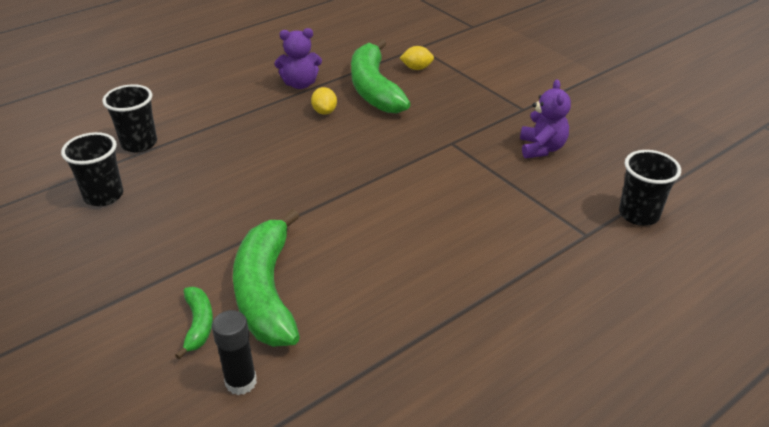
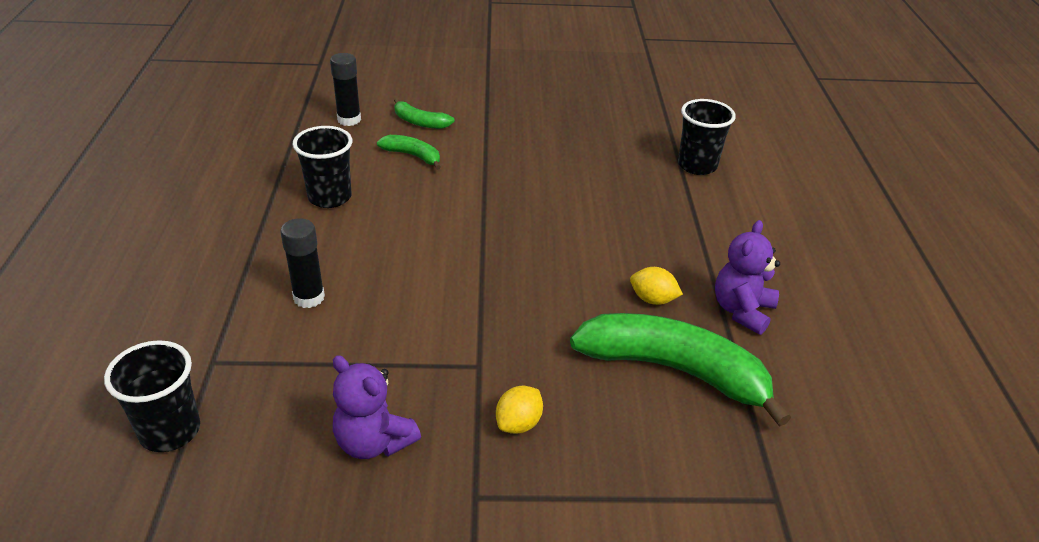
camera: 125 degrees right, 0 degrees up
black cup [61,132,123,206] -> black cup moved to [293,126,352,208]
green banana [233,209,300,347] -> green banana [377,135,441,170], size x0.47
yellow lemon [400,46,434,70] -> yellow lemon moved to [496,386,543,434]
none -> black glue stick [280,218,325,308]

